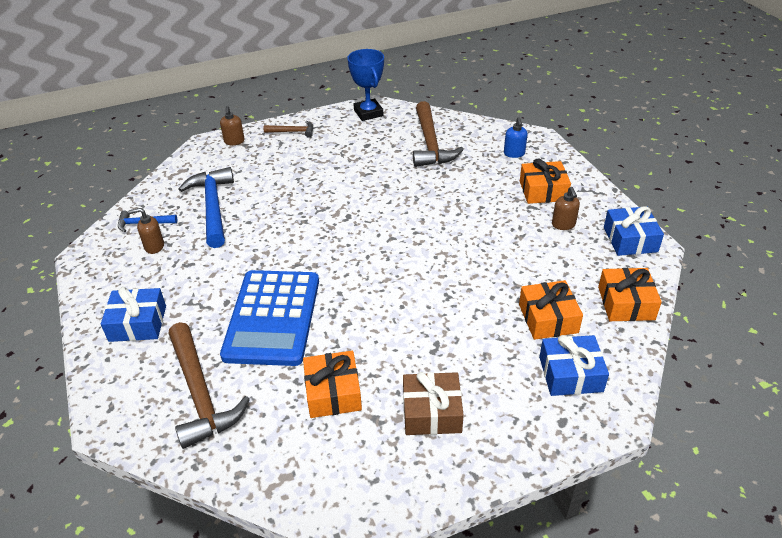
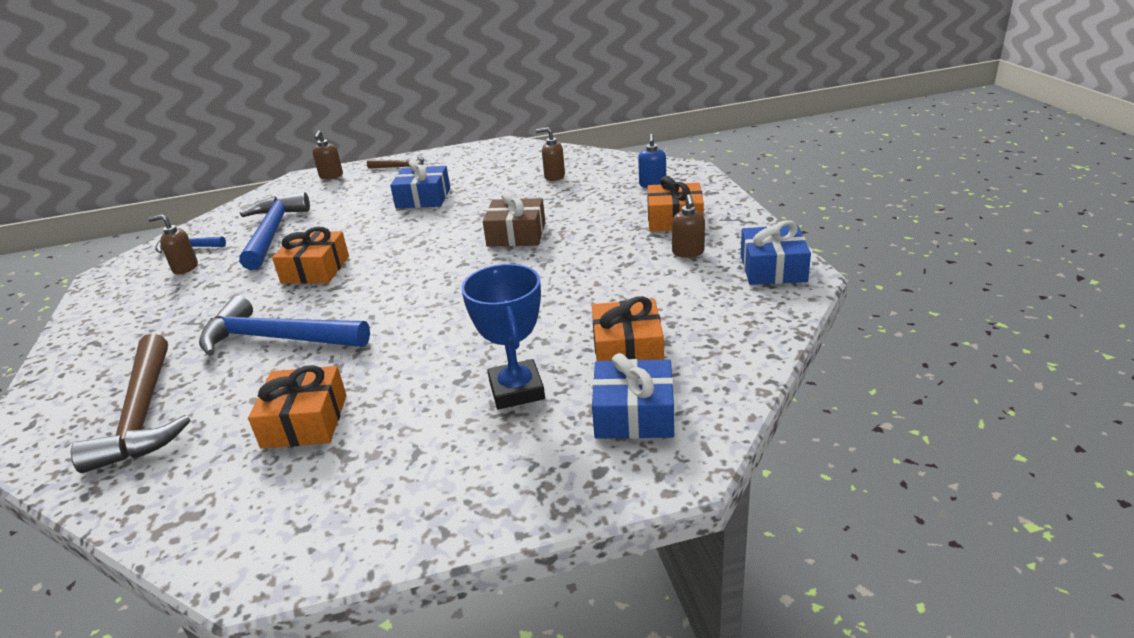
camera: 10 degrees right, 10 degrees down
blue gift [101,287,166,342] -> blue gift moved to [390,159,450,208]
blue calculator [220,270,319,366] -> blue hammer [199,296,370,356]
blue trophy [347,49,384,121] -> blue trophy moved to [461,264,545,409]
brown gift [403,372,464,435] -> brown gift moved to [483,191,545,247]
brown hammer [413,101,464,167] -> brown soap dispenser [536,127,565,181]
orange gift [598,268,662,321] -> orange gift moved to [272,226,349,284]

